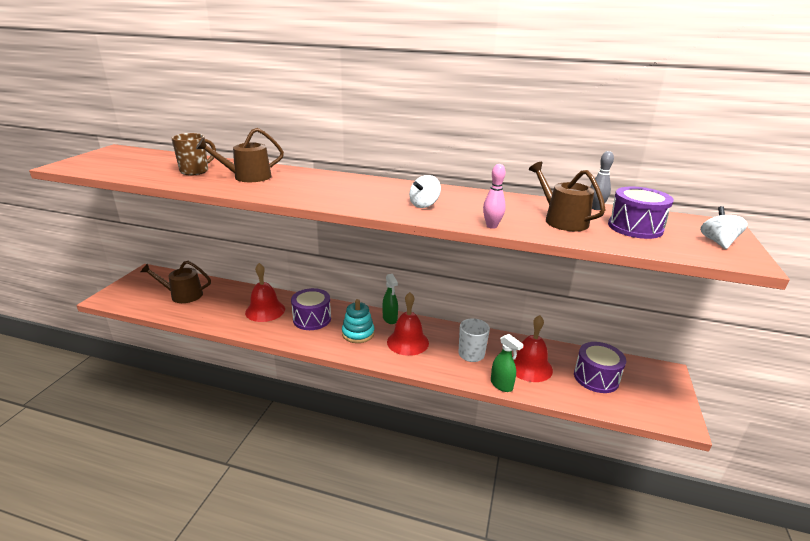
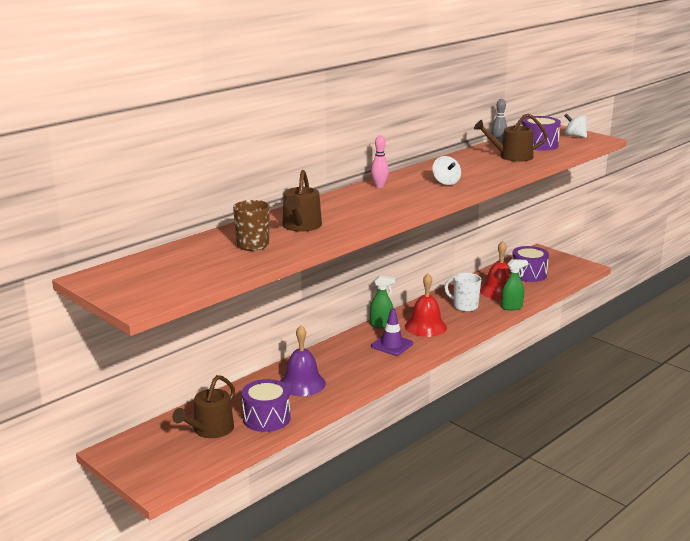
camera: 60 degrees left, 5 degrees down
red bell [245,263,285,322] -> purple bell [280,325,326,396]
purple drum [291,288,331,330] -> purple drum moved to [241,379,291,432]
turquoise stacking toy [342,299,375,343] -> purple traffic cone [371,308,413,356]
pink bowling pin [483,164,506,229] -> pink bowling pin moved to [371,135,389,188]

